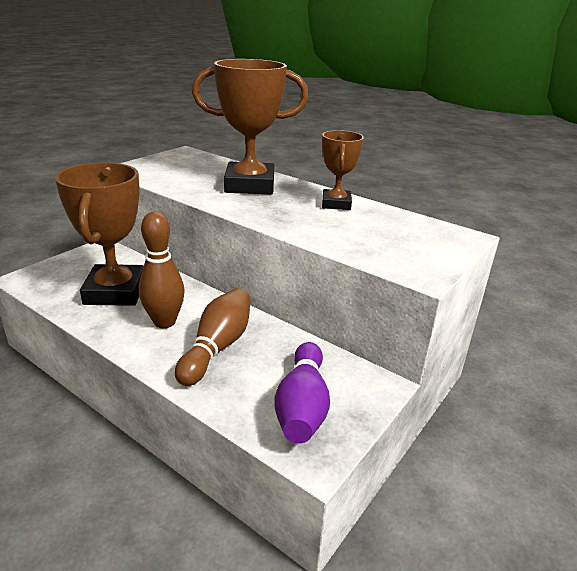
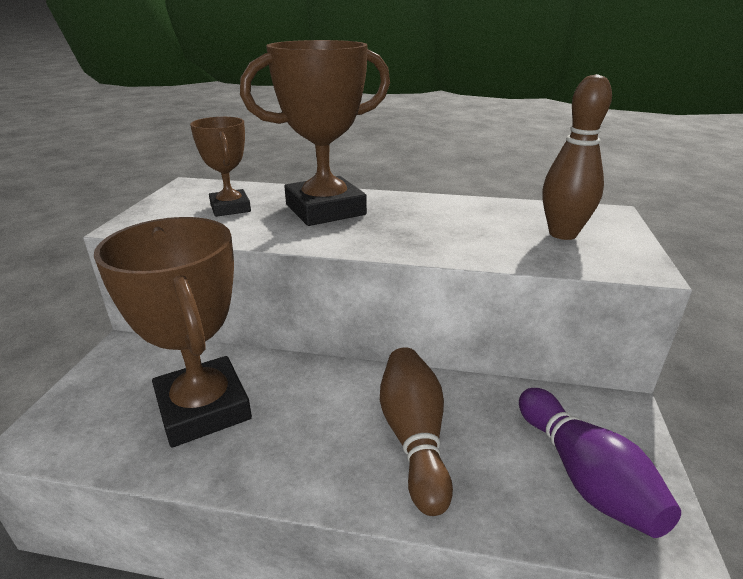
camera: 25 degrees left, 0 degrees up
brown bowling pin [139,212,185,328] -> brown bowling pin moved to [543,74,612,240]
brown trophy [322,130,364,210] -> brown trophy moved to [190,117,251,217]

